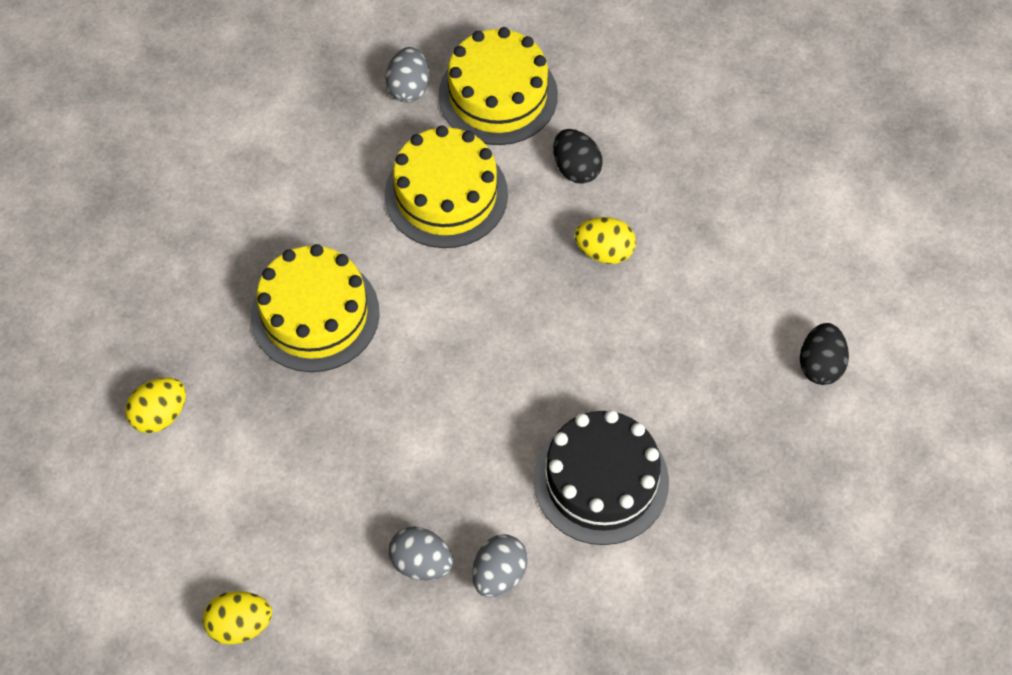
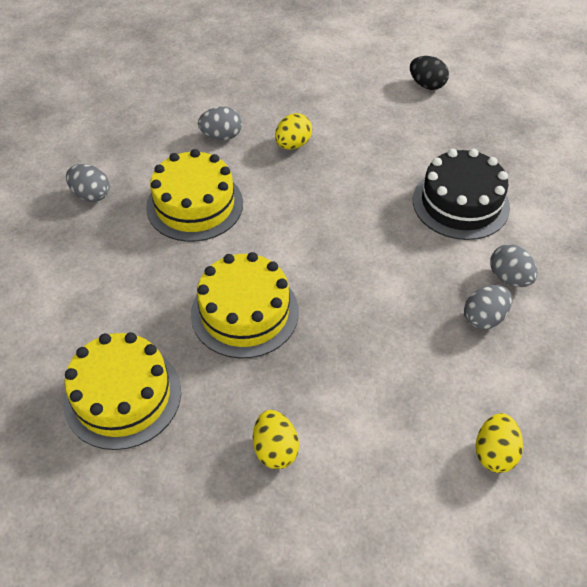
camera: 65 degrees left, 10 degrees down
yellow cake [438,27,558,145] -> yellow cake moved to [63,332,181,450]
black egg [553,129,603,184] -> grey egg [198,107,242,140]

